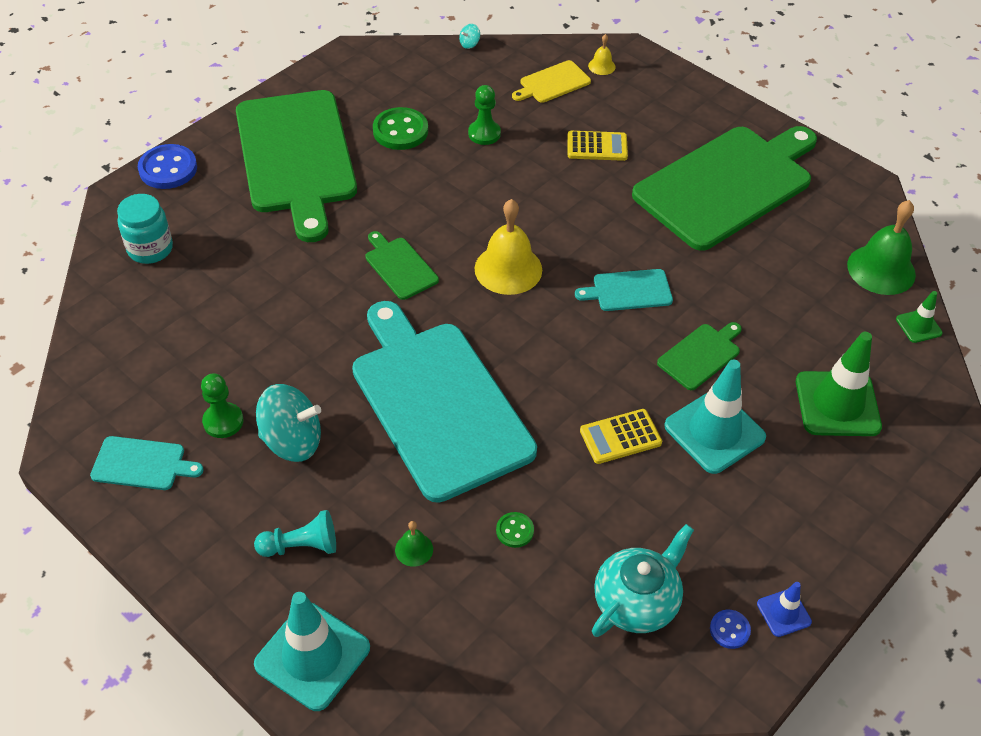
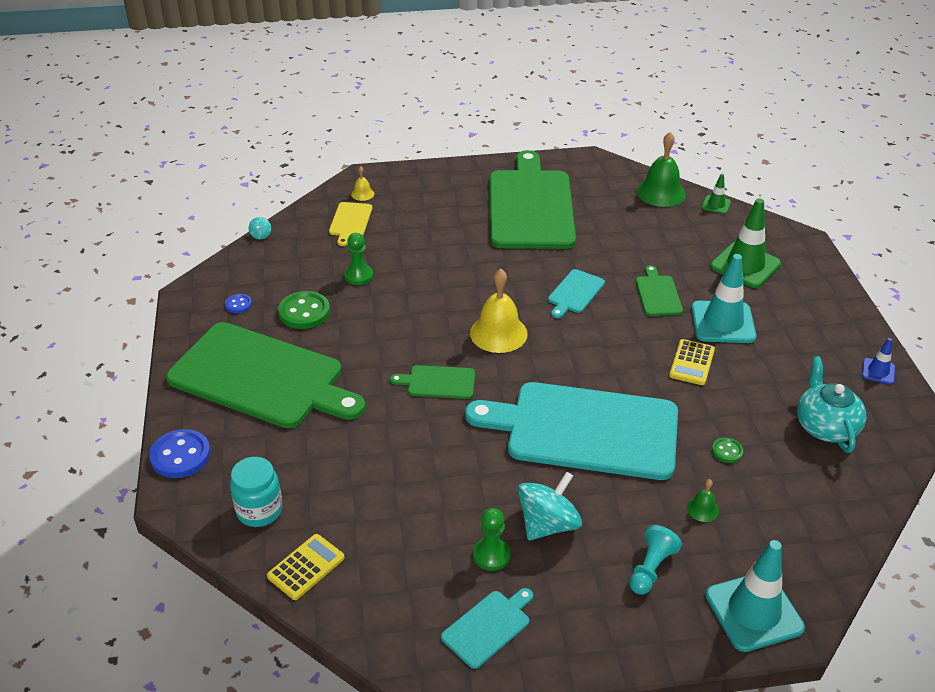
camera: 50 degrees left, 10 degrees down
yellow calculator [567,131,628,161] -> yellow calculator moved to [267,534,345,600]
blue button [710,610,751,649] -> blue button moved to [225,294,252,313]

